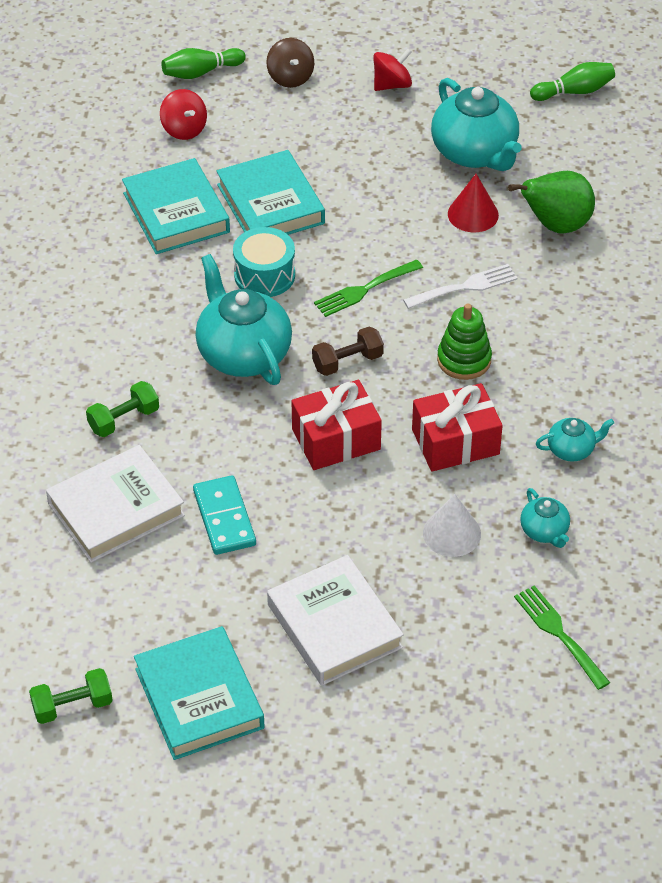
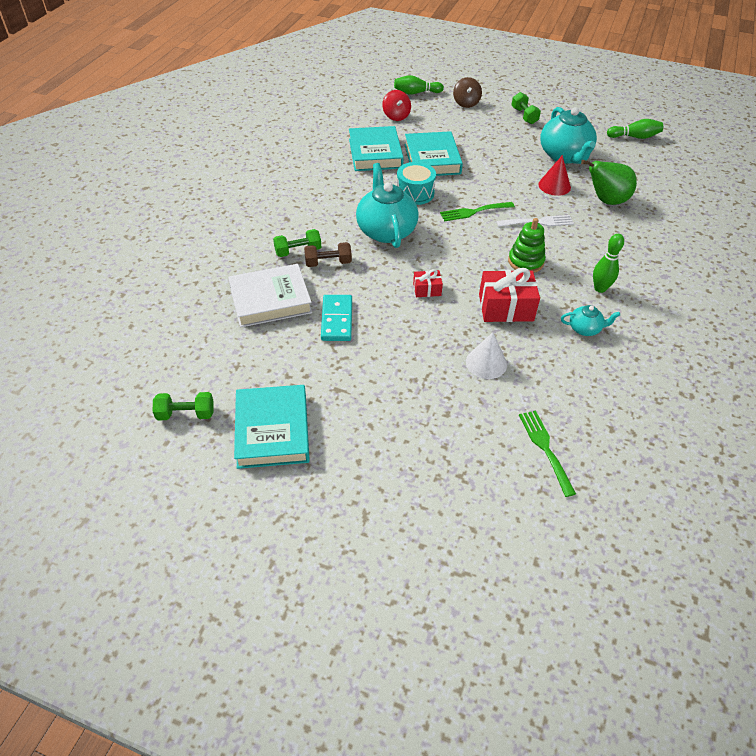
camera: 15 degrees right, 0 degrees up
white book [267,555,404,686] -> none
red gift [291,380,382,470] -> red gift [413,269,443,297], size x0.52
brown dumbbell [312,327,384,376] -> brown dumbbell moved to [304,242,352,267]
red spinning top [373,49,412,91] -> green dumbbell [511,92,541,124]
turquoise teapot [520,488,570,548] -> none
none -> green bowling pin [593,234,624,293]

